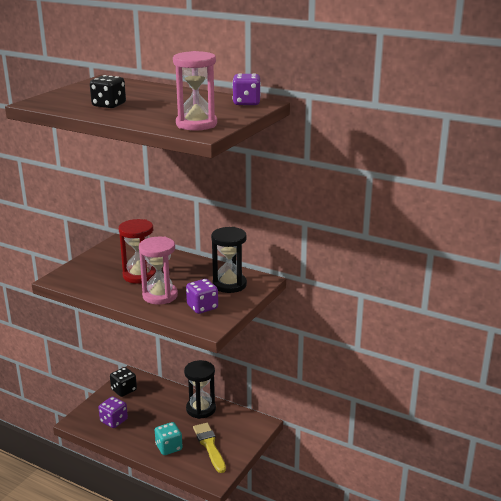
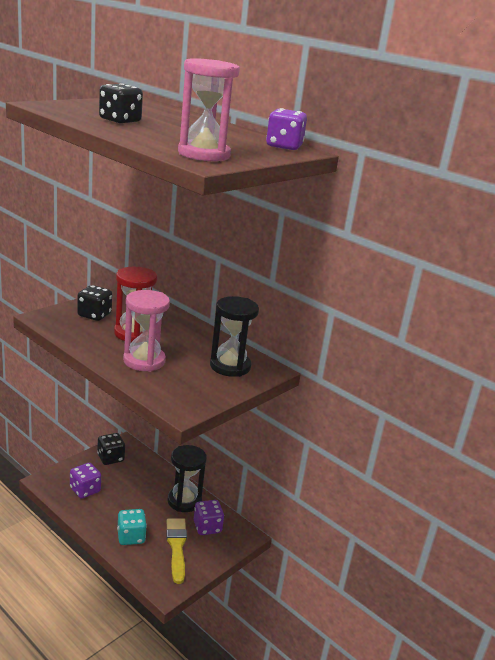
camera: 10 degrees right, 0 degrees up
purple dice [186,279,218,314] -> purple dice moved to [194,500,224,535]
none -> black dice [77,285,112,321]

